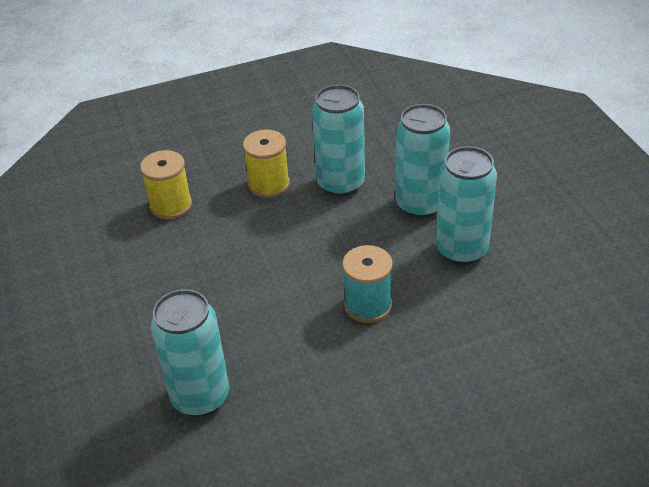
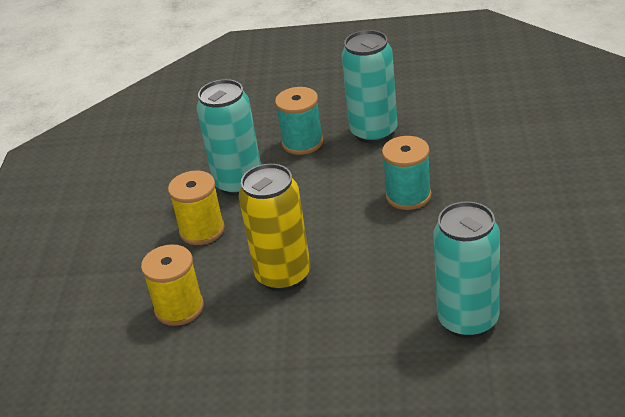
camera: 65 degrees left, 5 degrees down
turquoise can [396,104,450,218] -> turquoise spool [275,87,323,155]
none -> yellow can [239,164,310,292]

